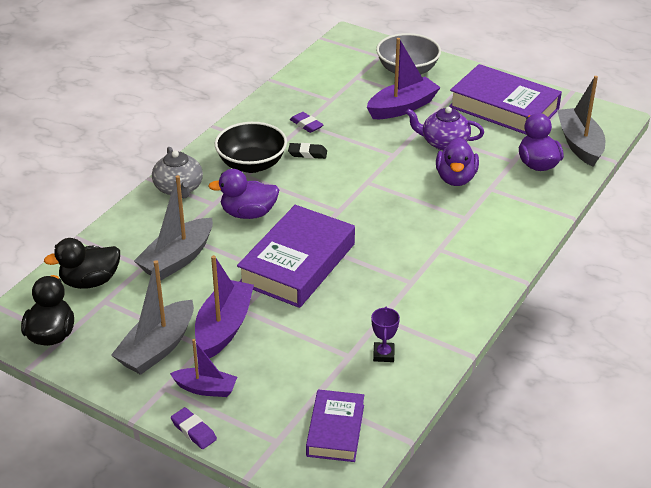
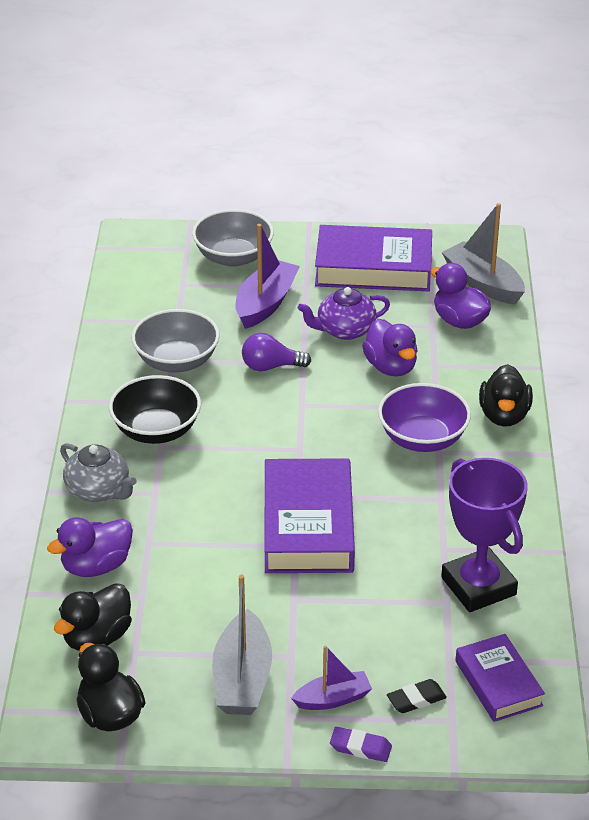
camera: 30 degrees left, 0 degrees up
grey boat [134,175,213,281] -> none
purple boat [195,255,254,358] -> none
purple duck [208,169,279,219] -> purple duck moved to [47,517,133,577]
black eraser [288,143,327,159] -> black eraser moved to [387,679,447,713]
purple eraser [290,112,324,133] -> grey bowl [132,309,220,373]
purple trophy [371,307,400,362] -> purple trophy [441,458,527,612], size x2.33
none -> purple light bulb [242,333,311,372]
none -> purple bowl [378,383,471,452]
none -> black duck [479,364,533,427]

